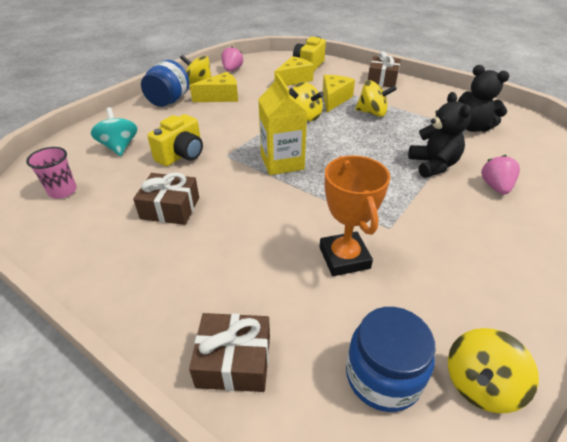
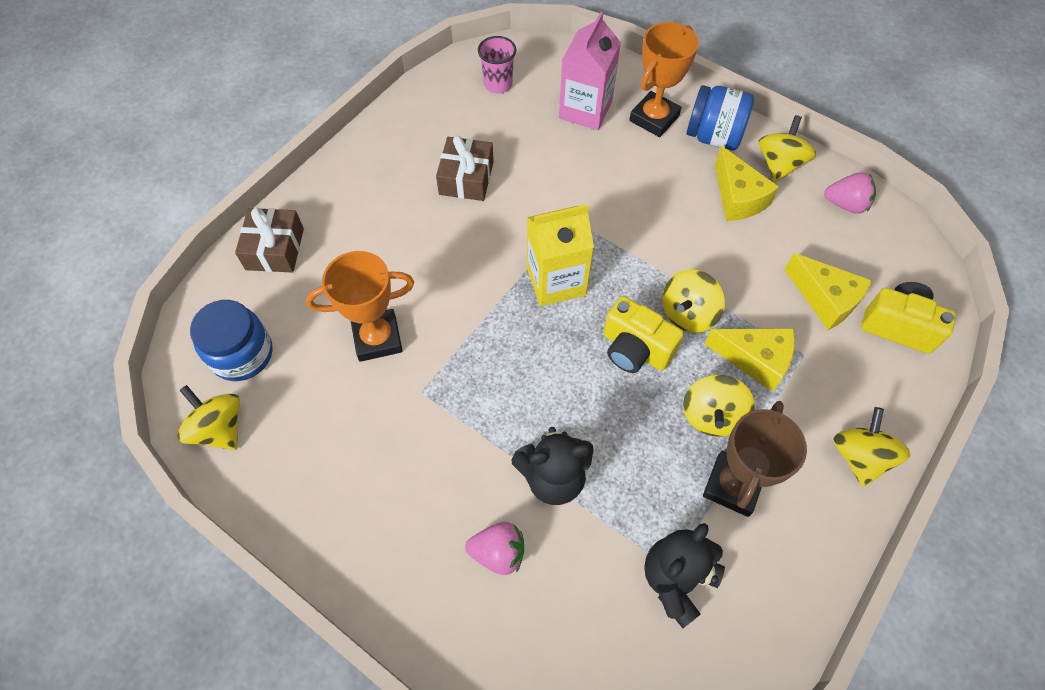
camera: 90 degrees right, 20 degrees up
turquoise spinning top [91,107,137,156] -> pink carton [559,12,621,130]
yellow camera [147,114,203,166] -> yellow camera moved to [604,296,684,373]
brown gift [368,51,401,87] -> yellow spinning top [833,407,911,487]
none -> orange trophy [629,22,699,137]
none -> brown trophy [703,401,807,517]

